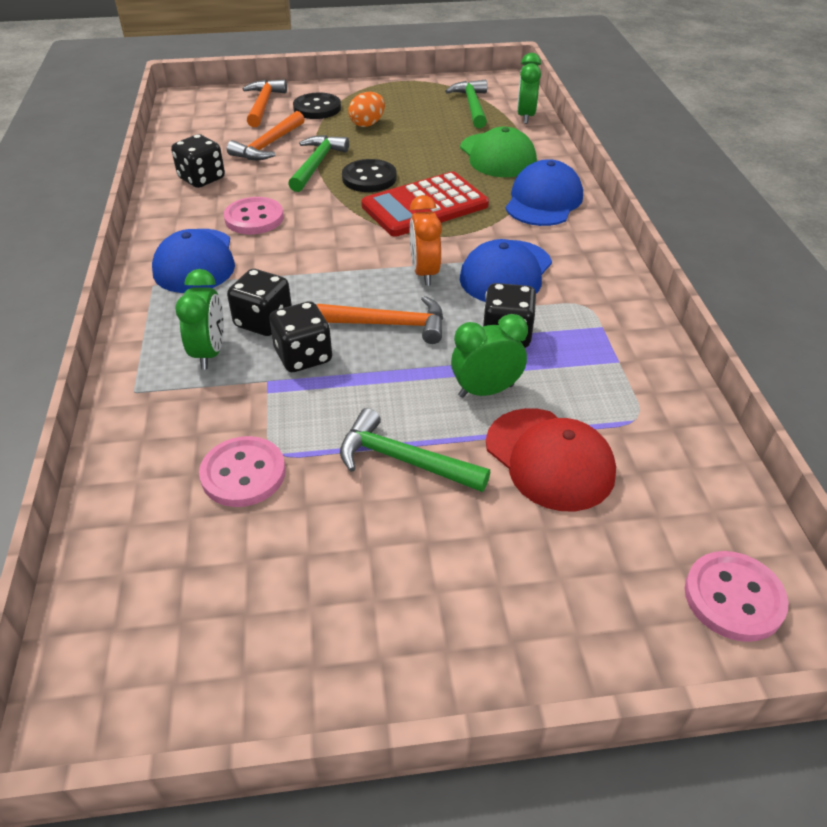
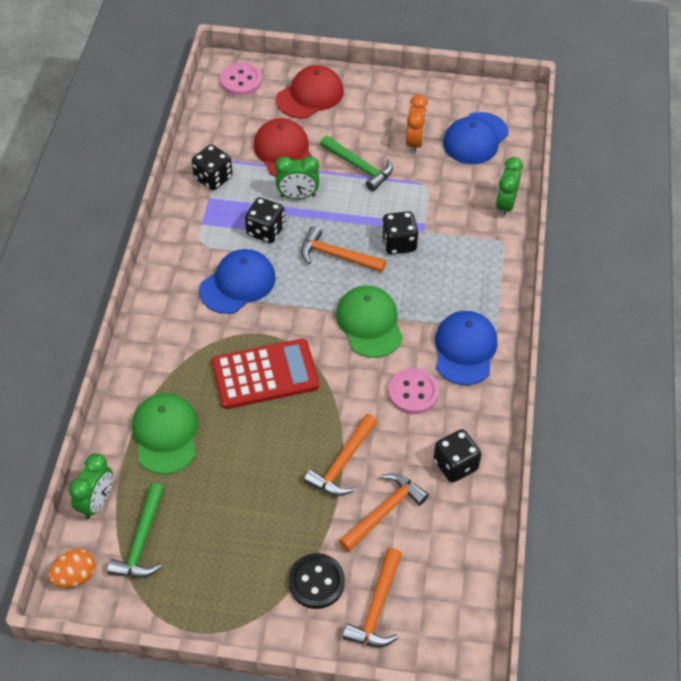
camera: 165 degrees left, 10 degrees up
green clock [175,269,224,369] -> green clock moved to [496,157,523,217]
pink button [199,436,286,507] -> none
black dice [227,269,292,336] -> black dice moved to [192,144,233,190]
green hammer [288,135,349,192] -> orange hammer [304,414,377,496]
black button [342,159,397,192] -> none
orange egg [348,92,385,127] -> orange egg moved to [49,549,96,588]
orange clock [410,195,442,286] -> orange clock moved to [406,94,428,154]
blue cap [506,159,583,226] -> blue cap moved to [443,112,509,164]
none -> red cap [276,65,344,119]
none -> green cap [336,286,403,358]

